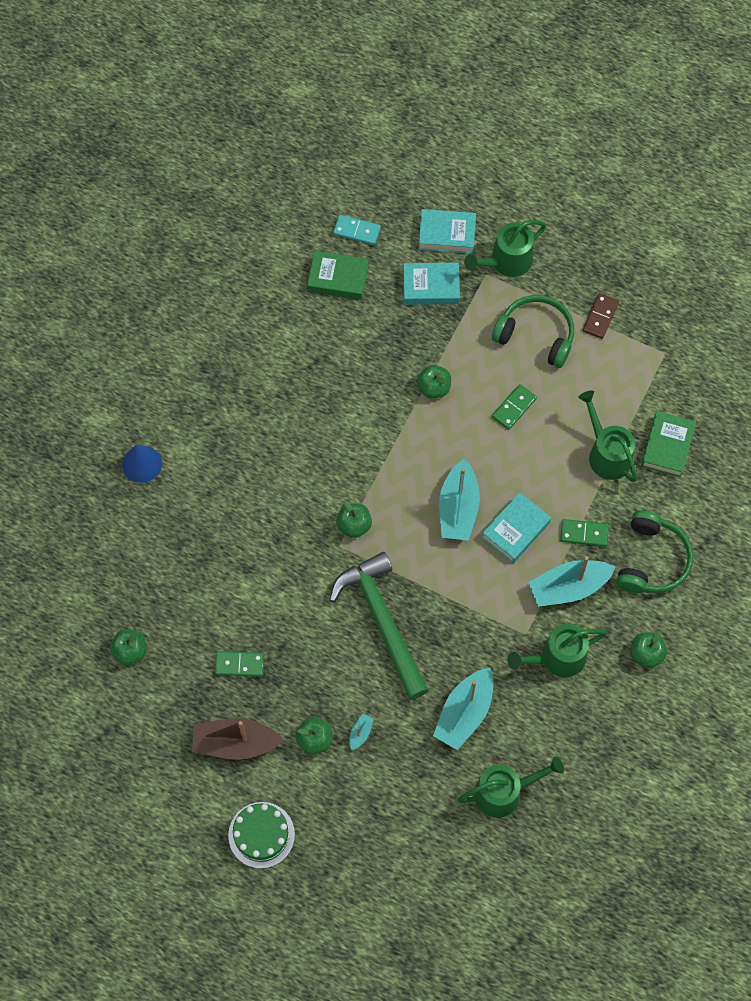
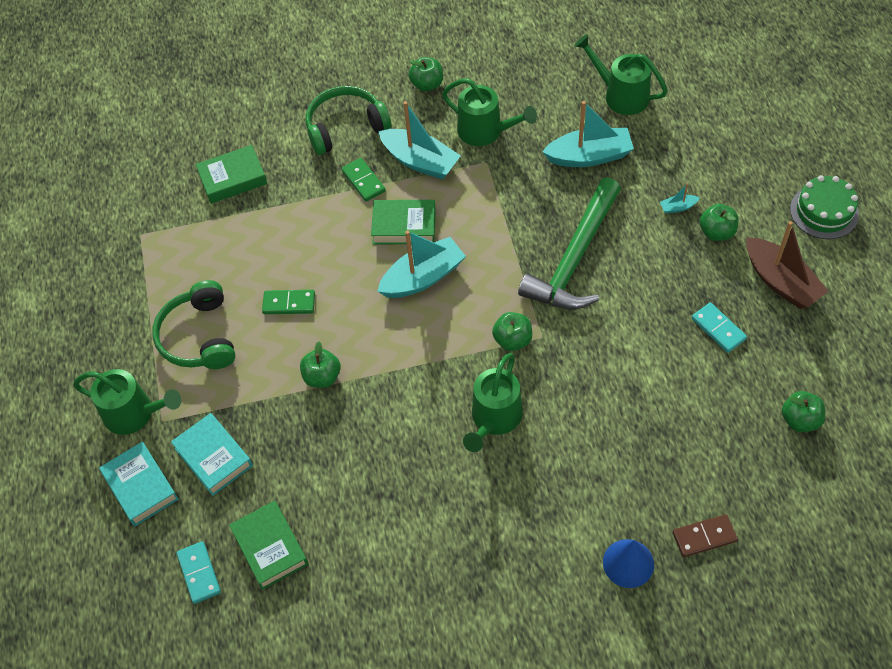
camera: 125 degrees left, 10 degrees down
green domino [215,651,264,677] -> turquoise domino [691,302,747,353]
turquoise book [482,492,551,563] -> green book [371,200,436,244]
green watering can [578,390,638,482] -> green watering can moved to [463,353,523,452]
brown domino [583,293,619,339] -> brown domino moved to [673,514,738,557]

